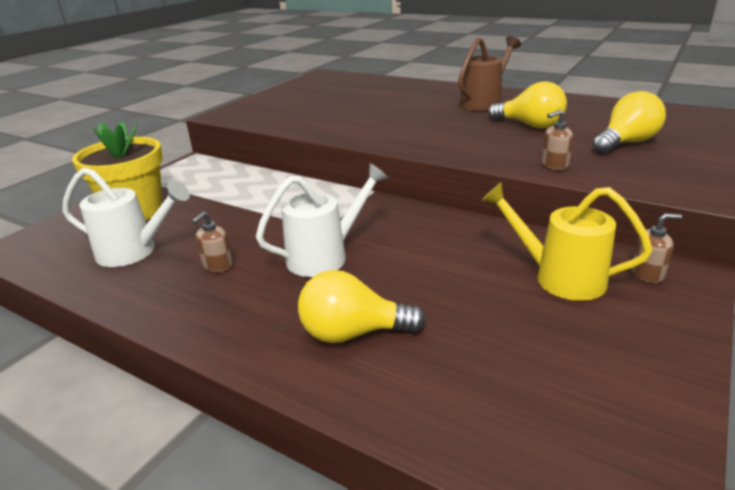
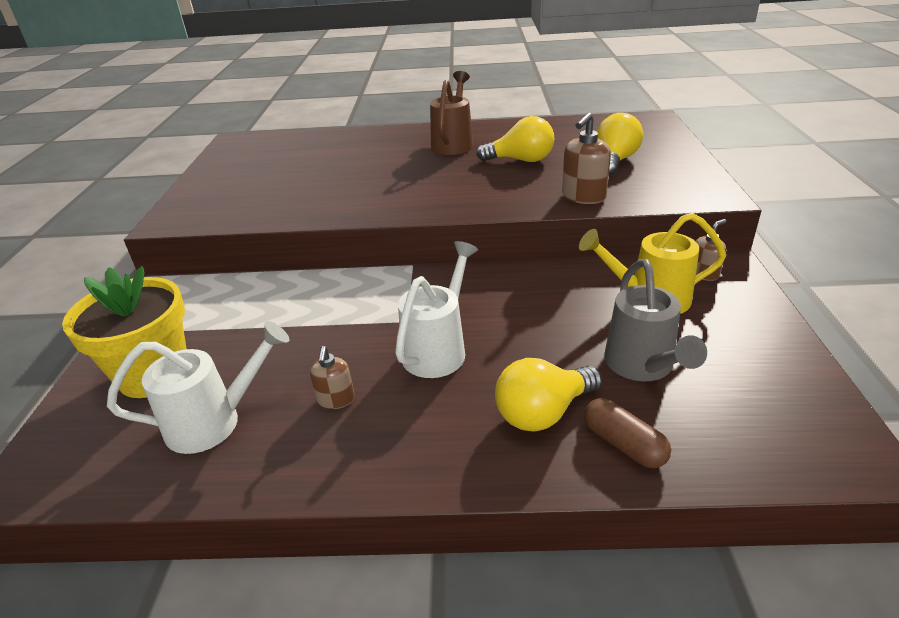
camera: 30 degrees left, 5 degrees up
brown soap dispenser [541,110,573,170] -> brown soap dispenser [562,112,611,204], size x1.60
none -> brown capsule [584,398,671,468]
none -> grey watering can [604,259,707,381]

